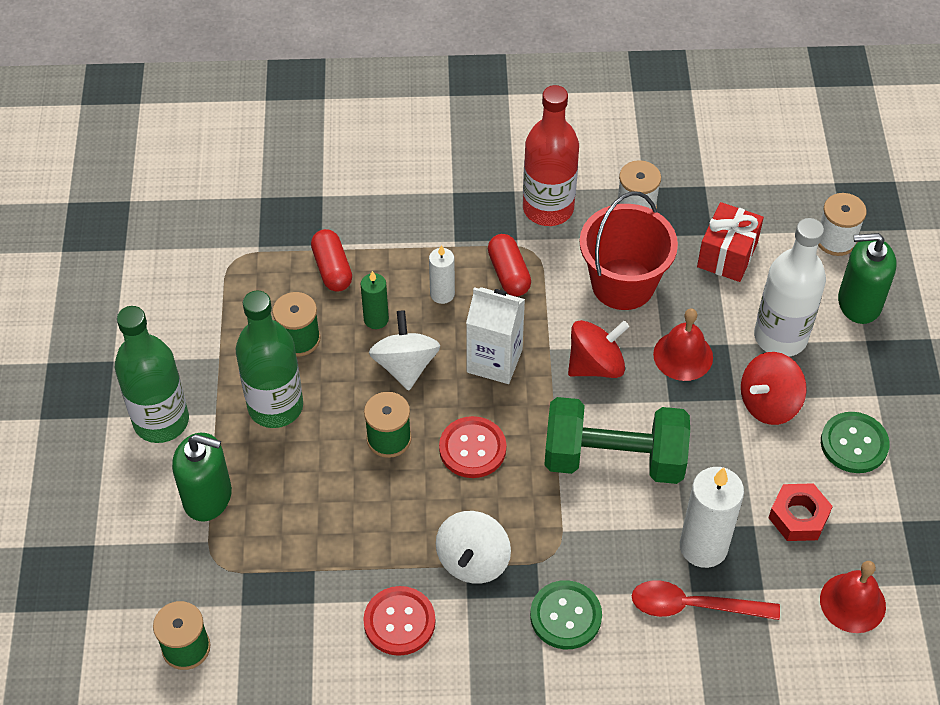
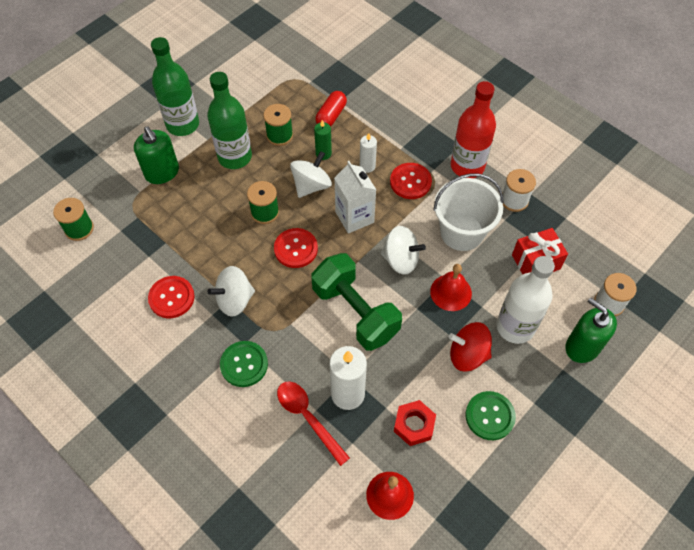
camera: 45 degrees right, 5 degrees up
red capsule [488,234,531,296] -> red button [390,163,432,199]
red spinning top [568,320,629,378] -> white spinning top [381,226,426,275]
red bucket [580,191,678,310] -> white bucket [433,173,504,251]

